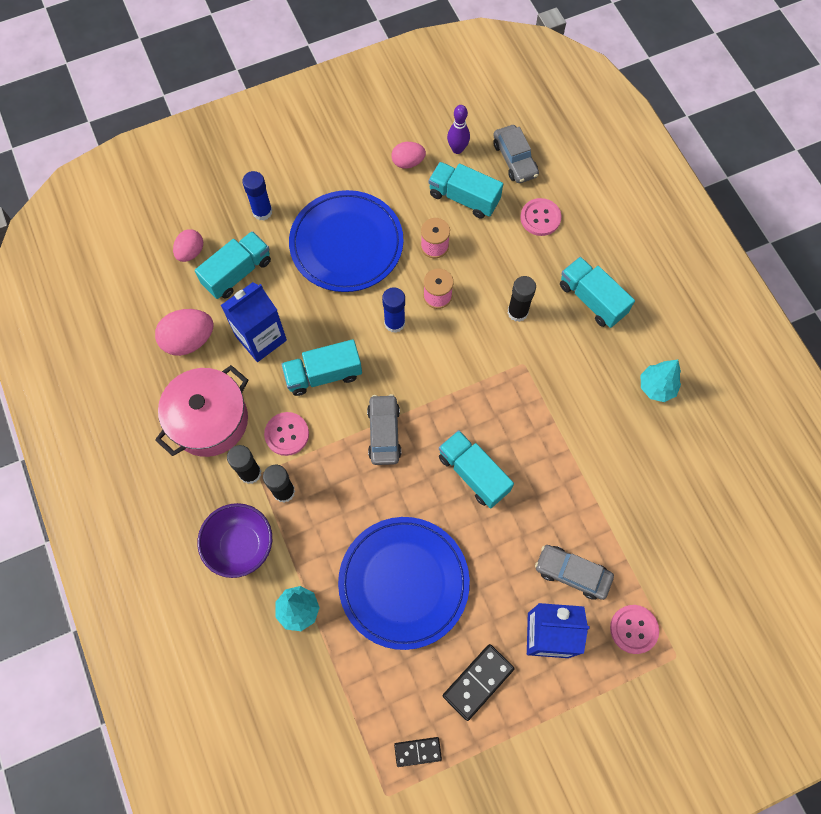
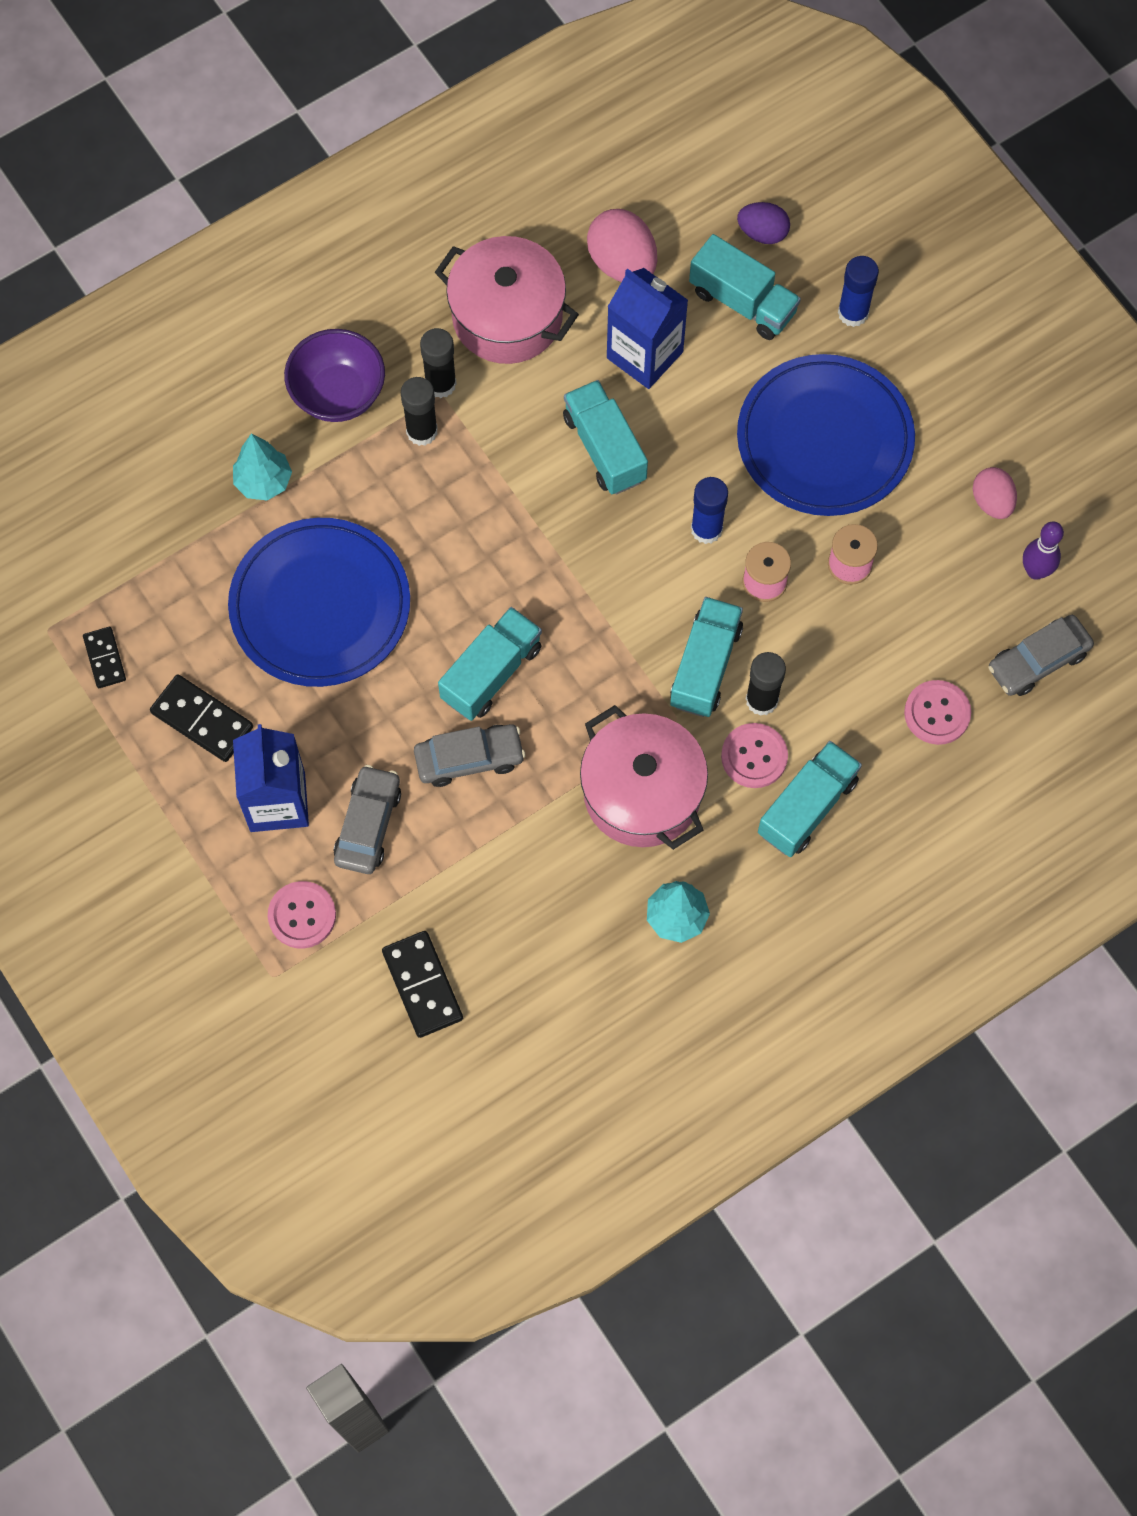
camera: 80 degrees right, 0 degrees up
pink egg [173,229,203,262] -> purple egg [737,202,790,244]
pink button [264,412,309,456] -> pink button moved to [721,723,788,788]
grey car [367,394,401,465] -> grey car moved to [414,724,525,787]
turquoise truck [429,162,503,219] -> turquoise truck moved to [670,597,743,717]
none -> black domino [382,931,463,1038]
none -> pink pot [580,705,708,850]

